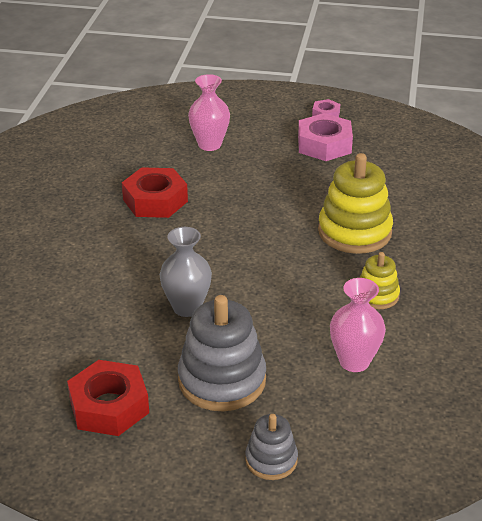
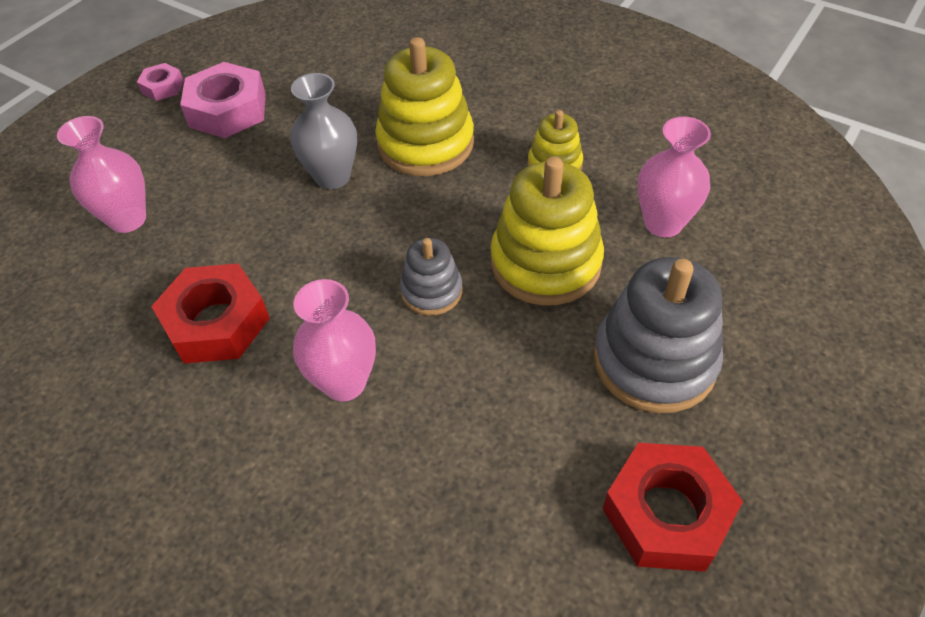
camera: 65 degrees left, 15 degrees up
grey vase [160,227,212,317] -> grey vase moved to [291,73,357,189]
grey stacking toy [245,414,298,480] -> grey stacking toy moved to [400,238,463,316]
none -> pink vase [293,279,376,402]
none -> yellow stacking toy [490,157,604,305]

